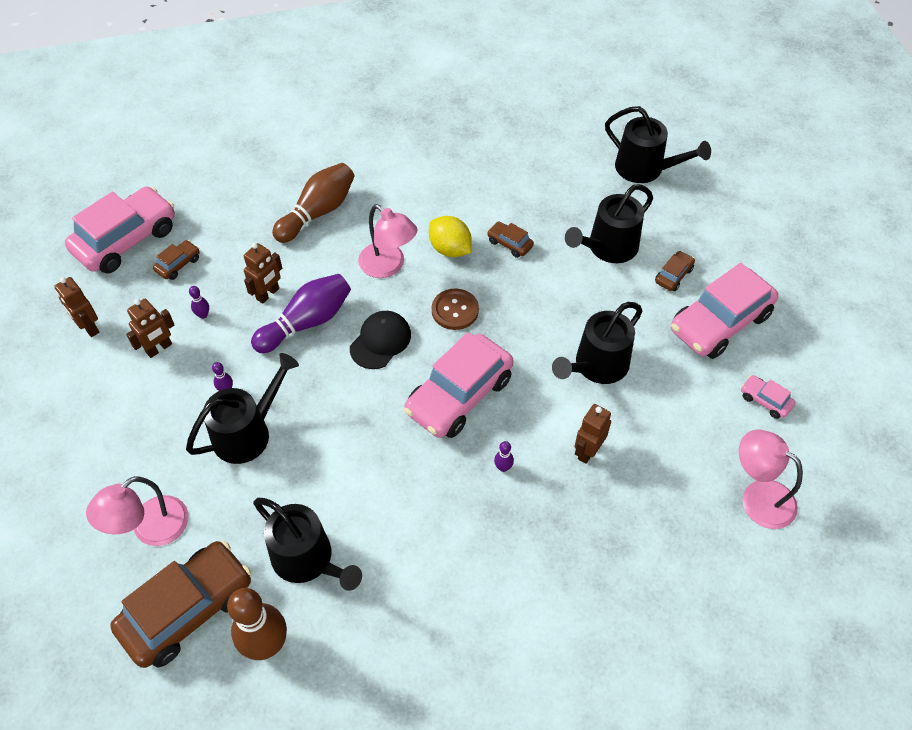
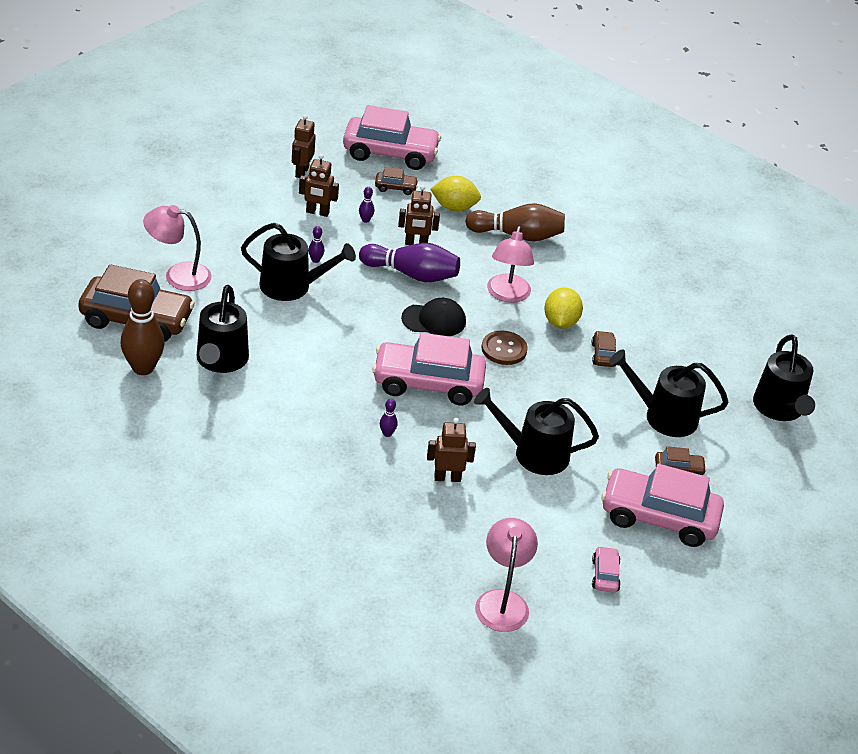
camera: 50 degrees right, 15 degrees down
none -> yellow lemon [430,176,481,212]

